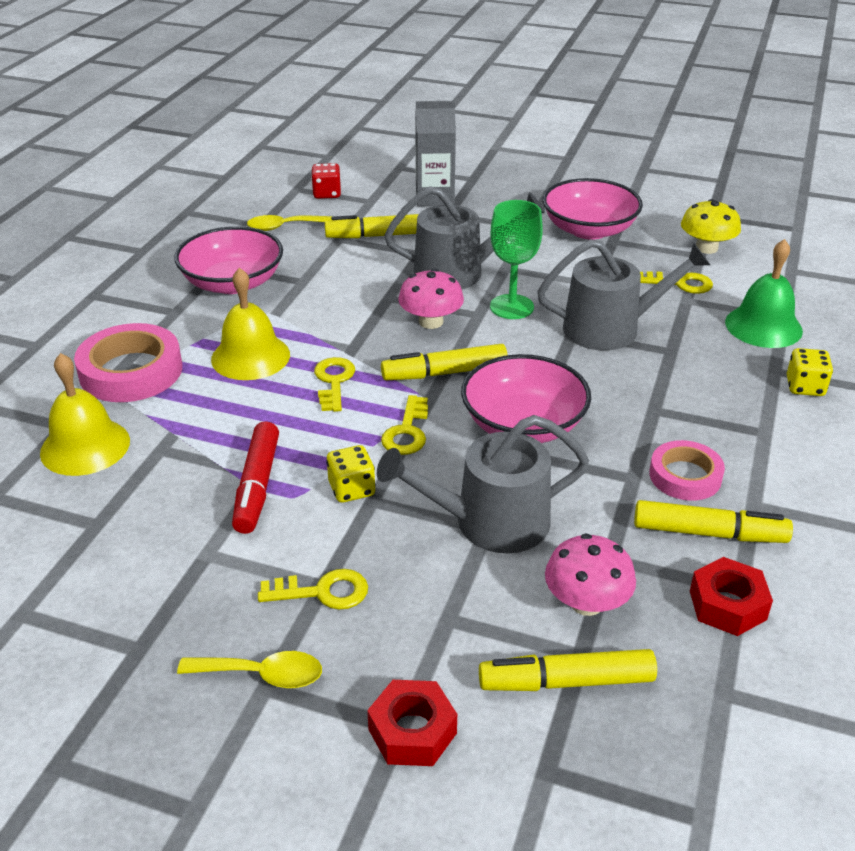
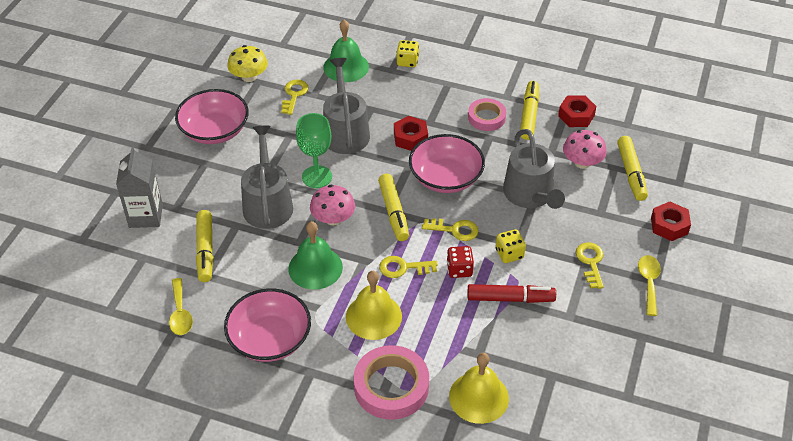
camera: 90 degrees left, 10 degrees up
red dice [311,163,341,199] -> red dice moved to [447,246,474,278]
none -> green bell [288,221,343,290]
none -> red nut [394,116,428,151]

